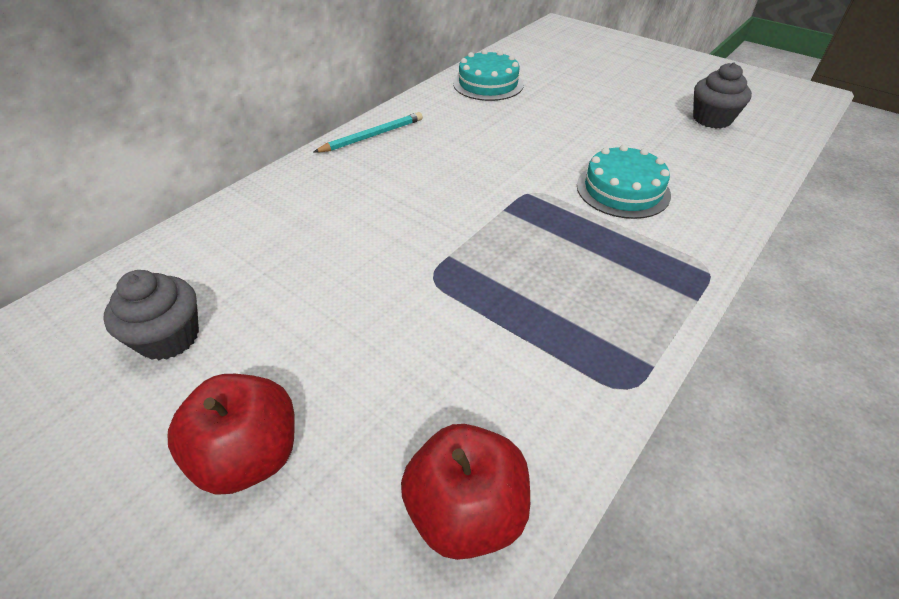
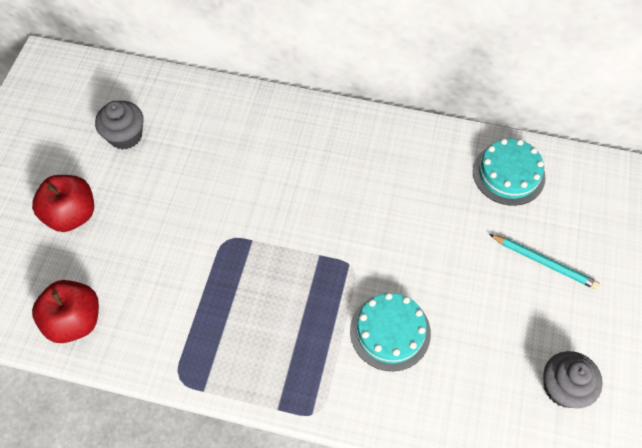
camera: 65 degrees right, 15 degrees up
turquoise pencil [314,112,423,153] -> turquoise pencil moved to [489,234,600,290]

